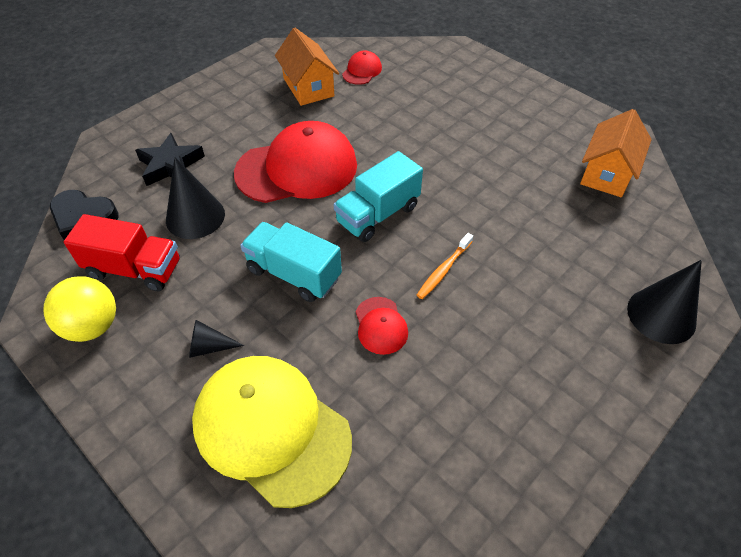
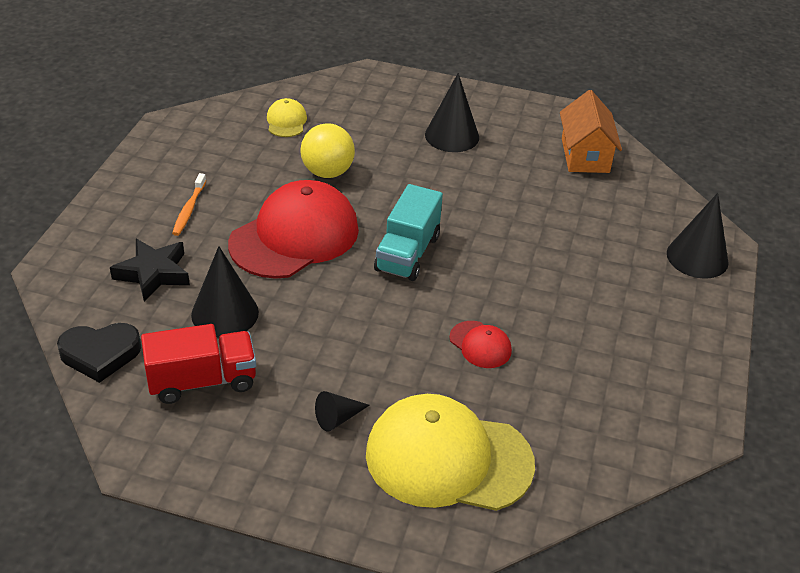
camera: 30 degrees left, 10 degrees down
yellow ball [43,276,116,342] -> yellow ball moved to [300,123,355,178]
turquoise truck [240,222,342,302] -> none
orange house [275,28,339,106] -> none
red cap [342,50,382,85] -> yellow cap [267,98,307,137]
orange toothbrush [417,233,473,299] -> orange toothbrush moved to [172,173,206,236]
none -> black cone [425,73,479,152]

